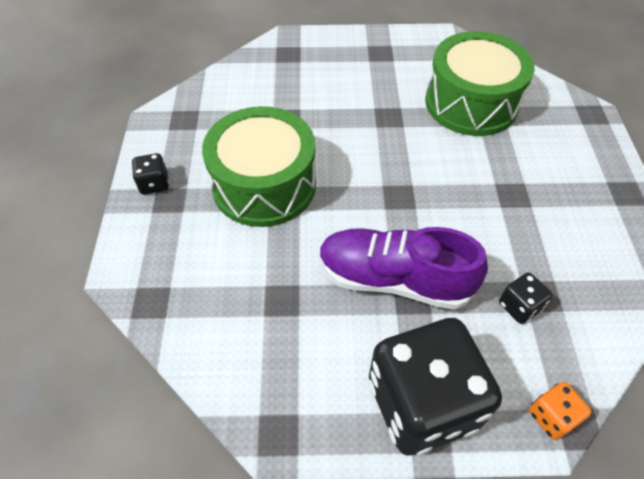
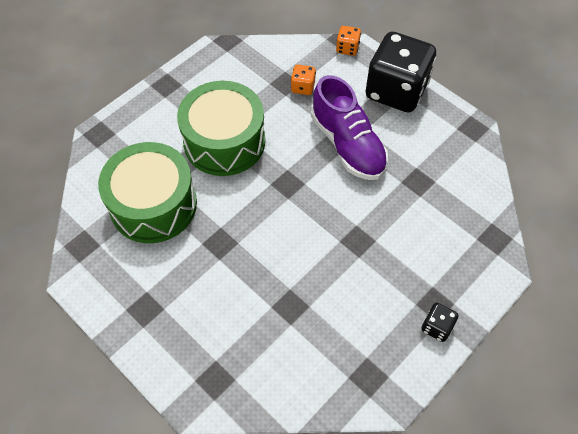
camera: 135 degrees left, 5 degrees up
green drum [202,106,316,227] -> green drum moved to [177,81,265,176]
black dice [499,273,552,324] -> orange dice [291,65,316,95]

